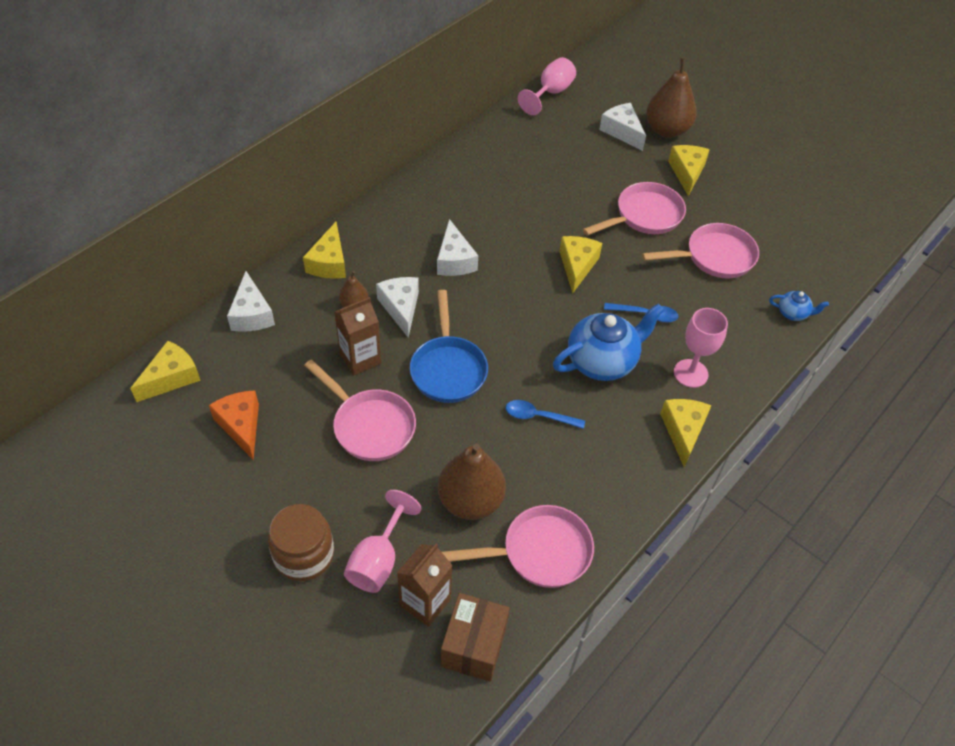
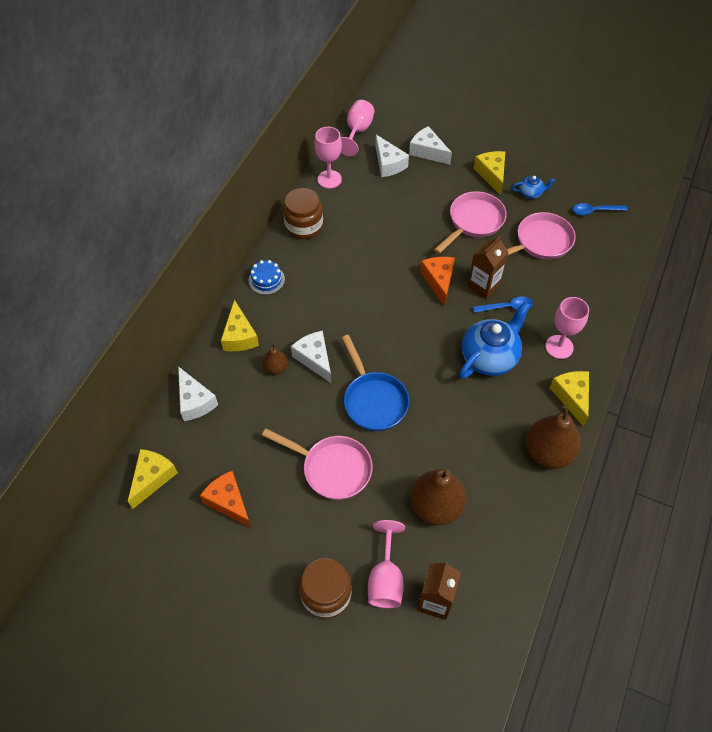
camera: 15 degrees left, 5 degrees up
brown carton [334,297,381,375] -> brown carton moved to [467,236,509,299]
white cheese [437,219,478,276] -> white cheese moved to [375,135,409,177]
brown box [441,593,510,682] -> none
pink pan [442,505,594,588] -> none
blue spoon [506,400,585,429] -> blue spoon moved to [573,203,628,215]
yellow cheese [560,236,602,294] -> orange cheese [420,257,455,306]
brown pear [646,57,697,138] -> brown pear moved to [526,405,581,469]
blue teapot [769,291,829,321] -> blue teapot moved to [512,176,555,199]
none -> blue cake [249,260,285,295]
none -> brown jar [283,188,323,239]
none -> pink goblet [315,127,342,188]

